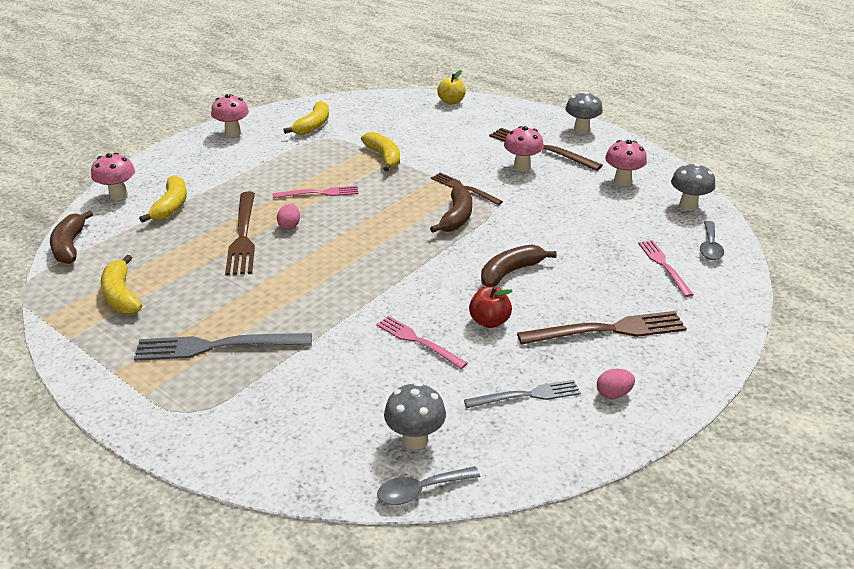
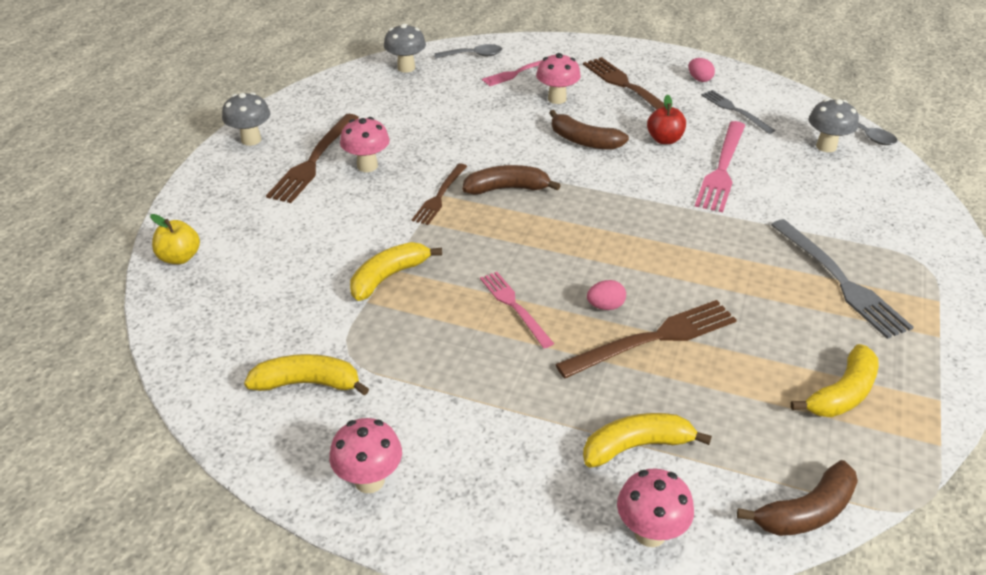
camera: 110 degrees left, 5 degrees up
pink fork [376,316,468,369] -> pink fork [695,121,745,212], size x1.59
pink mushroom [605,140,647,186] -> pink mushroom moved to [536,53,581,104]

